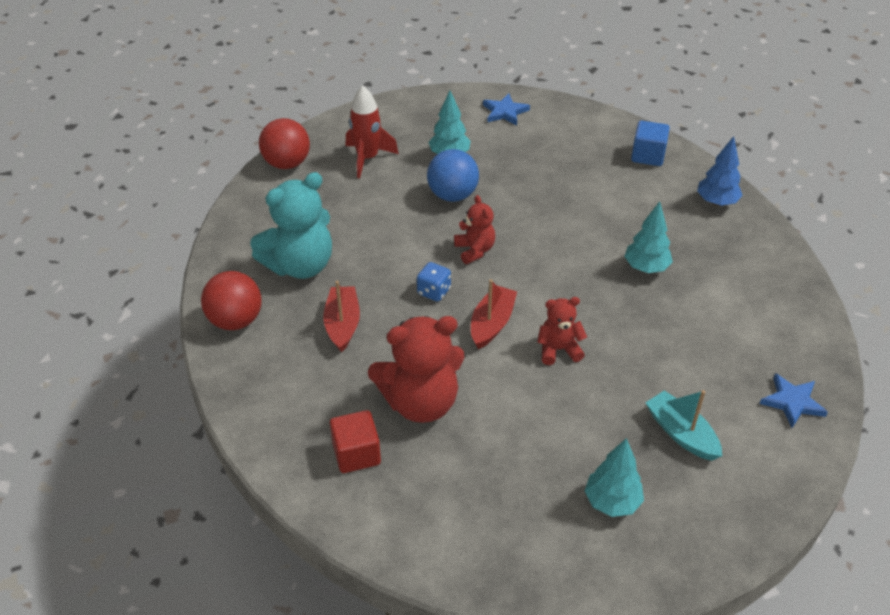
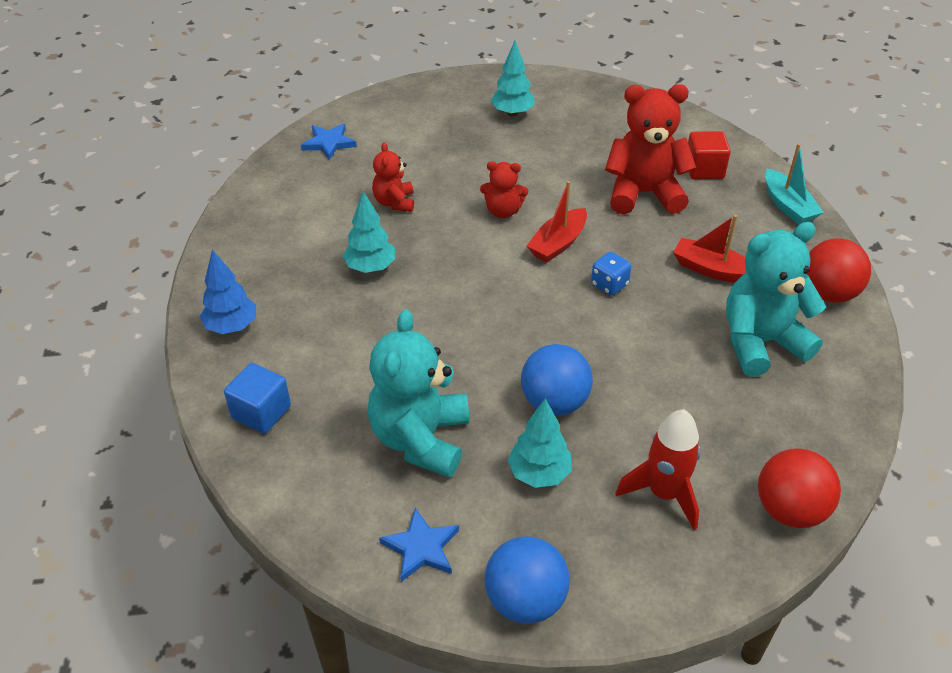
camera: 165 degrees left, 0 degrees up
red boat [323,281,360,352] -> red boat turned 105 degrees clockwise [673,215,746,282]
red teddy bear [454,195,495,264] -> red teddy bear moved to [372,143,414,212]
turquoise boat [646,390,722,461] -> turquoise boat moved to [765,143,824,225]
none -> turquoise teddy bear [368,309,469,478]
none -> blue ball [485,536,570,624]

